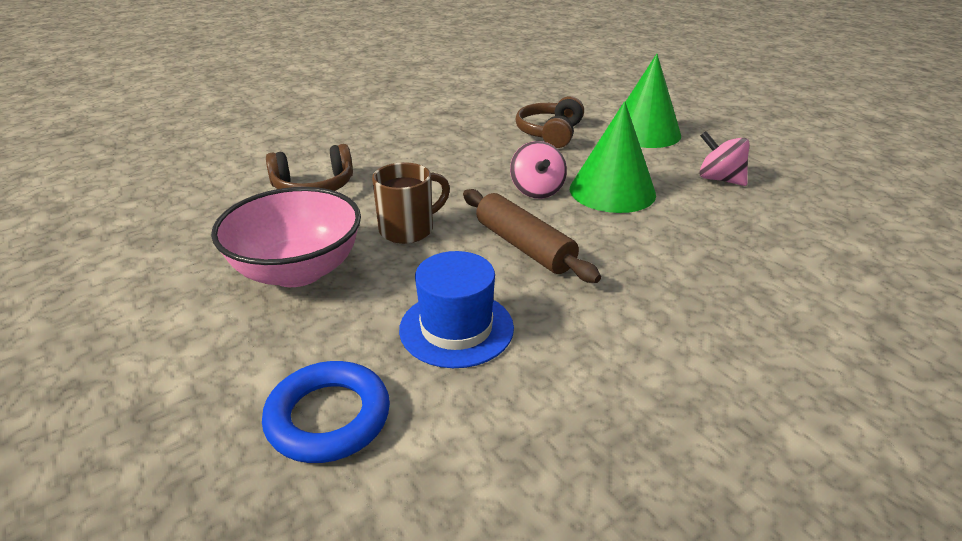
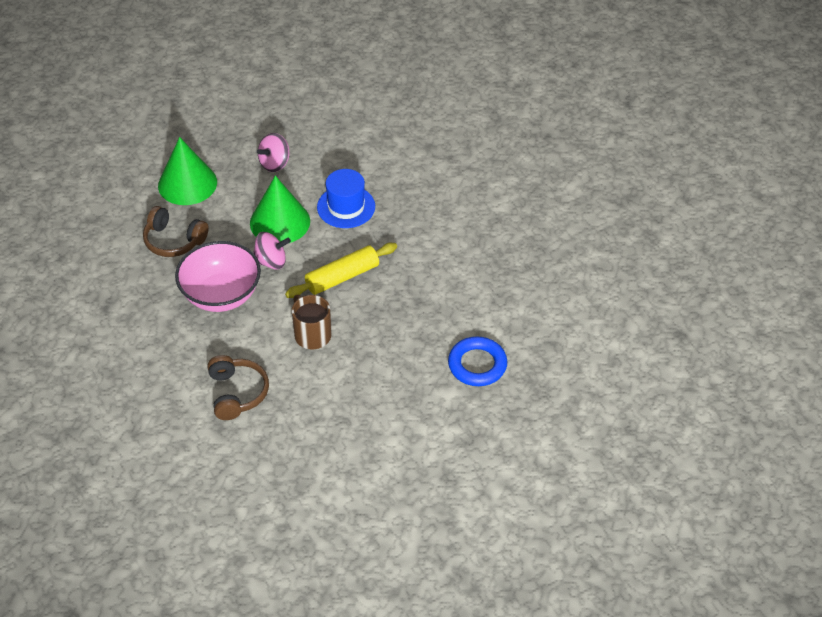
camera: 85 degrees left, 15 degrees up
pink bowl [211,187,361,287] -> pink bowl moved to [175,241,261,312]
blue hat [399,251,514,368] -> blue hat moved to [317,169,375,228]
brown rolling pin [463,189,601,283] -> yellow rolling pin [285,243,397,298]

